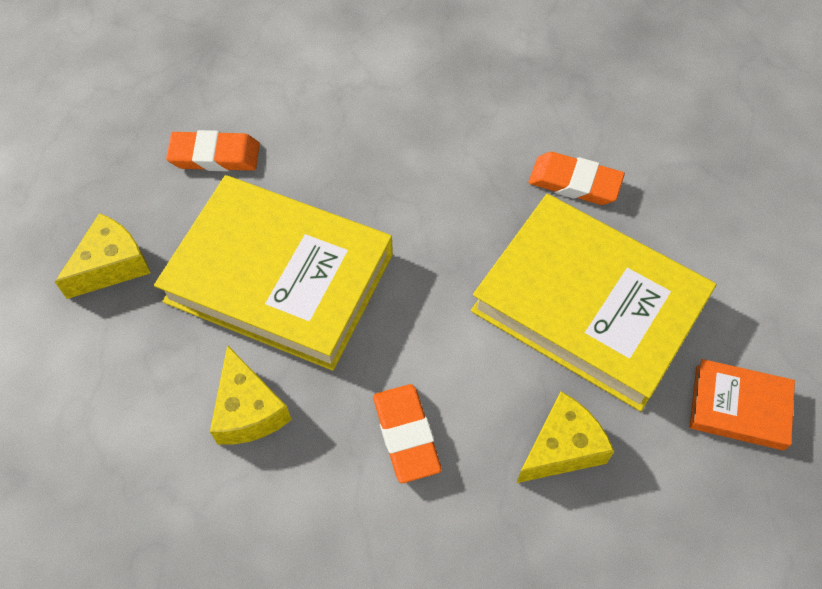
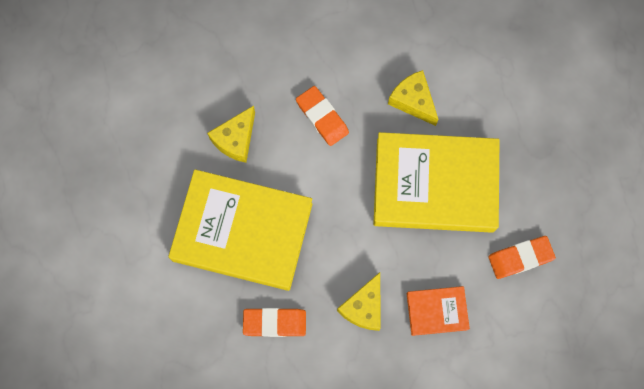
camera: 160 degrees right, 15 degrees up
yellow cheese [55,213,151,299] -> yellow cheese moved to [337,272,381,331]
orange book [690,359,795,451] -> orange book moved to [407,286,470,336]

